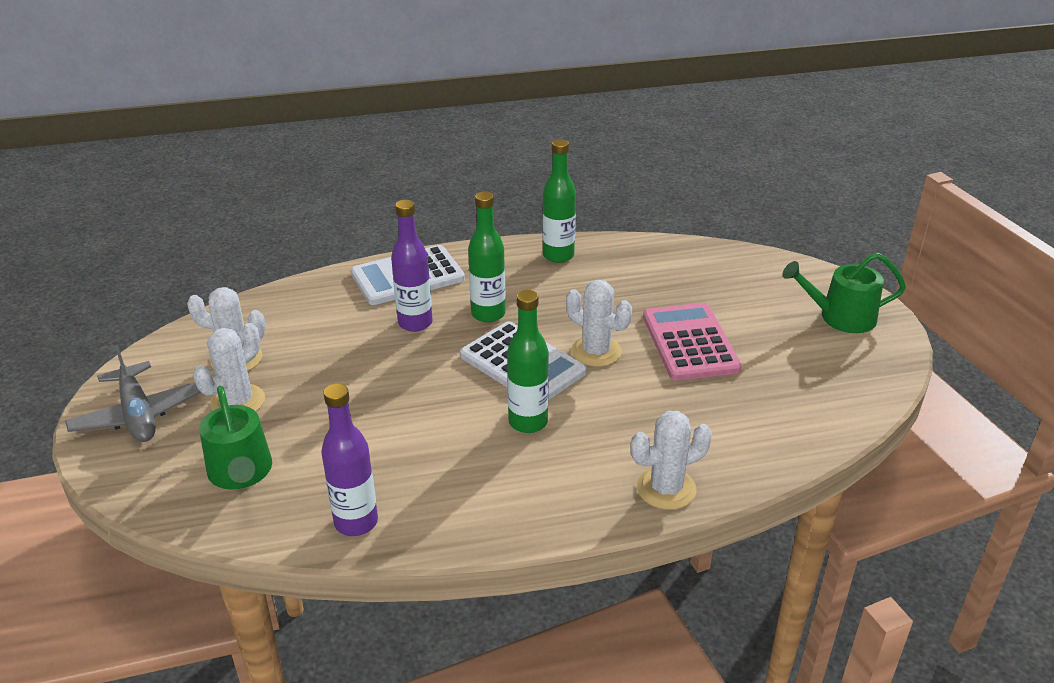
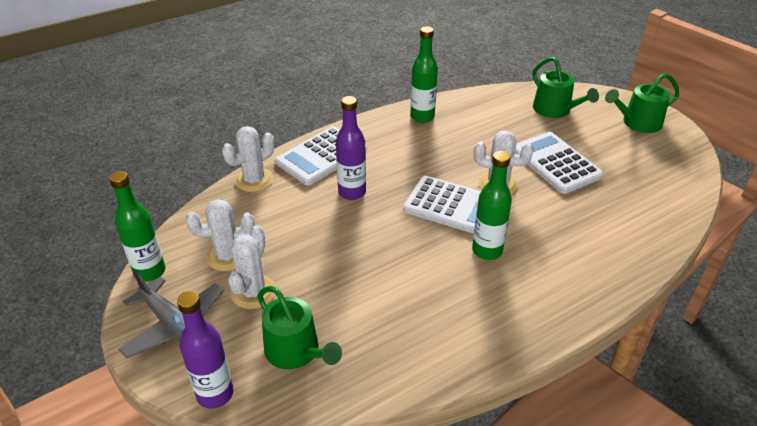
camera: 20 degrees left, 5 degrees up
purple bottle [321,383,378,536] -> purple bottle moved to [177,291,233,408]
green bottle [468,191,506,323] -> green bottle moved to [109,171,165,282]
white cactus [631,411,712,510] -> white cactus moved to [222,126,274,192]
pink calculator [643,303,741,381] -> white calculator [515,132,604,194]
none -> green watering can [533,57,599,118]

